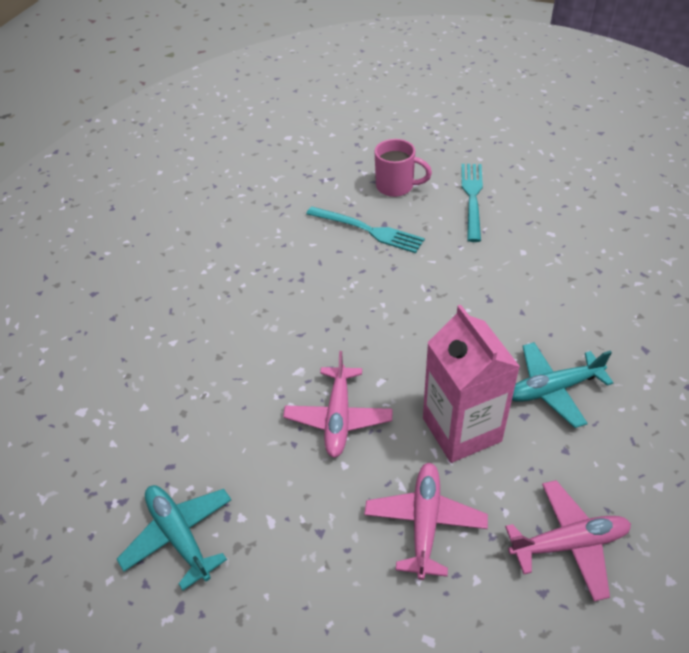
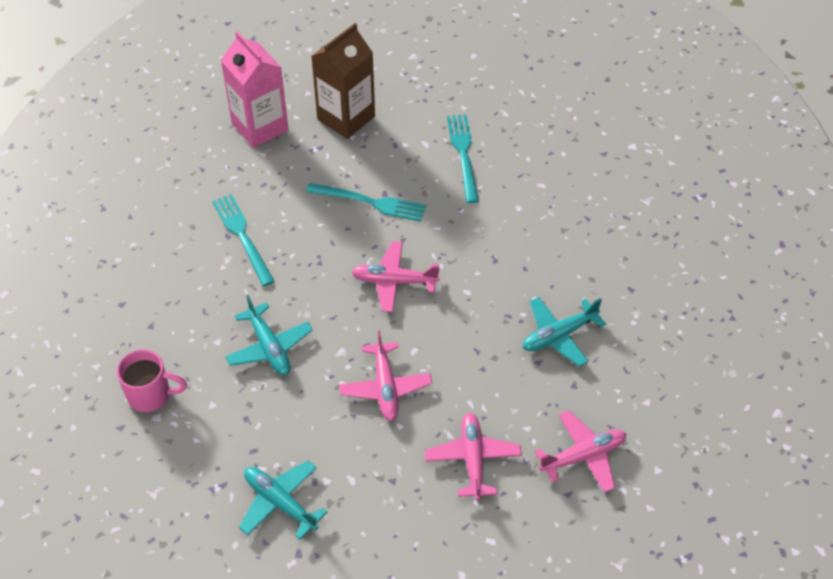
camera: 15 degrees left, 5 degrees up
pink mug [374,139,432,197] -> pink mug moved to [117,350,187,412]
pink carton [423,305,520,463] -> pink carton moved to [221,31,289,148]
none -> turquoise fork [212,194,274,286]
none -> turquoise plane [225,295,313,375]
none -> brown carton [311,23,375,139]
none -> pink plane [352,241,440,312]

